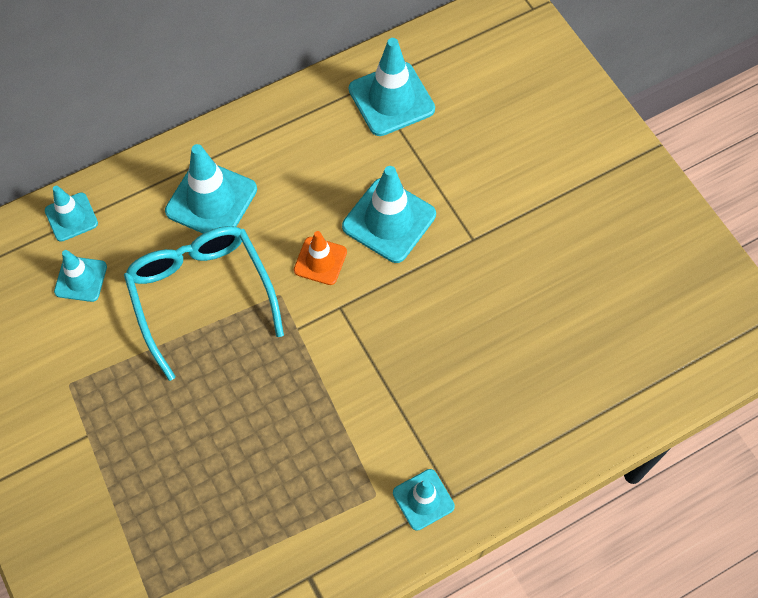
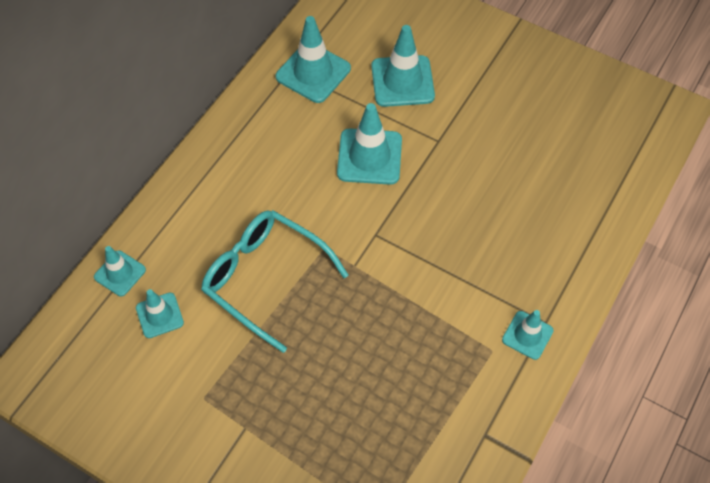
camera: 30 degrees left, 5 degrees down
turquoise traffic cone [165,144,257,233] -> turquoise traffic cone moved to [371,25,435,107]
orange traffic cone [294,231,347,285] -> none

